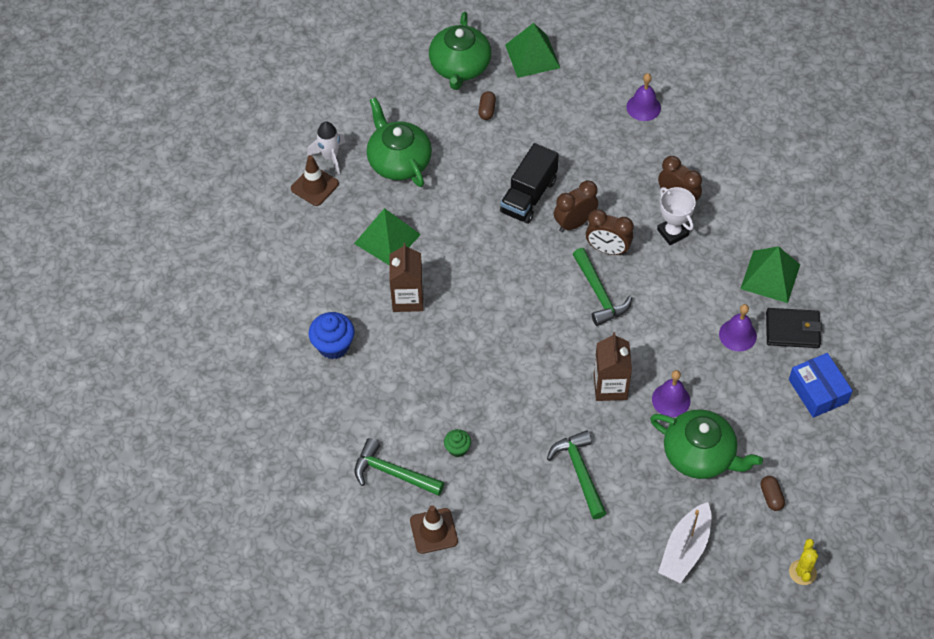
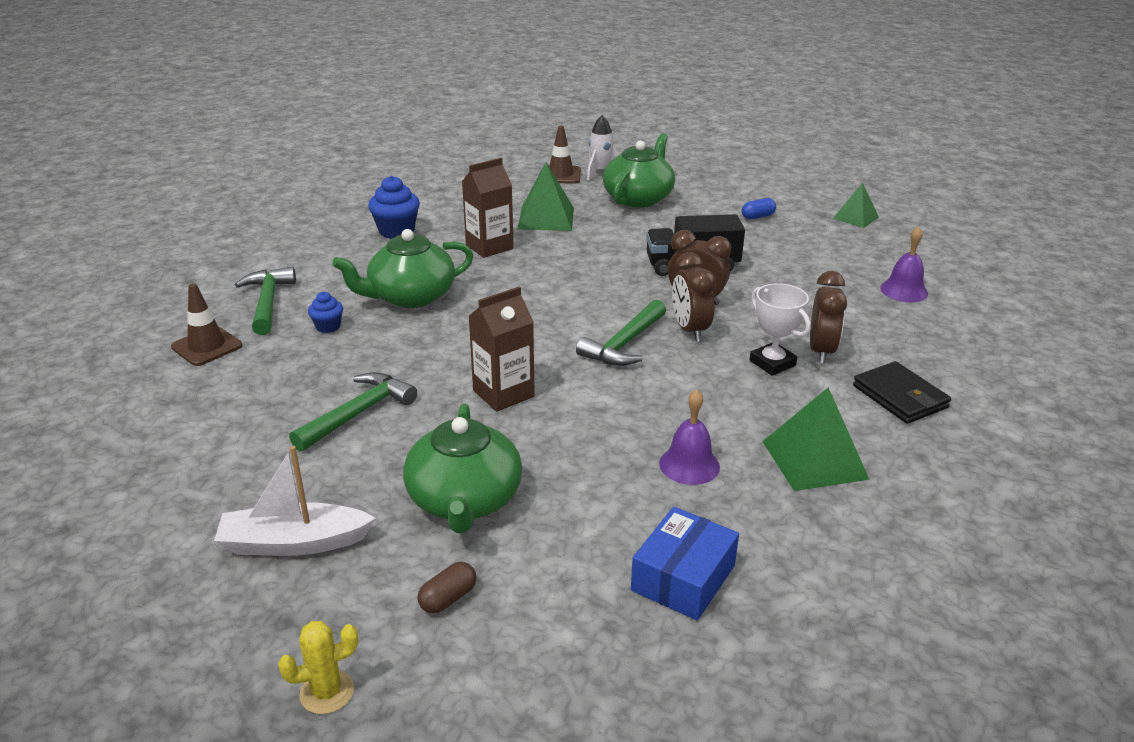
camera: 55 degrees right, 25 degrees down
green teapot [429,12,491,90] -> green teapot moved to [332,229,474,308]
green cupcake [444,429,471,457] -> blue cupcake [308,292,343,333]
brown capsule [478,91,496,120] -> blue capsule [742,198,776,220]
green pyramid [505,23,560,78] -> green pyramid [833,182,879,228], size x0.63
purple bell [652,370,691,417] -> none
white trophy [657,187,696,245] -> white trophy turned 60 degrees counterclockwise [750,283,811,376]
black wallet [766,308,822,348] -> black wallet moved to [853,361,951,424]

